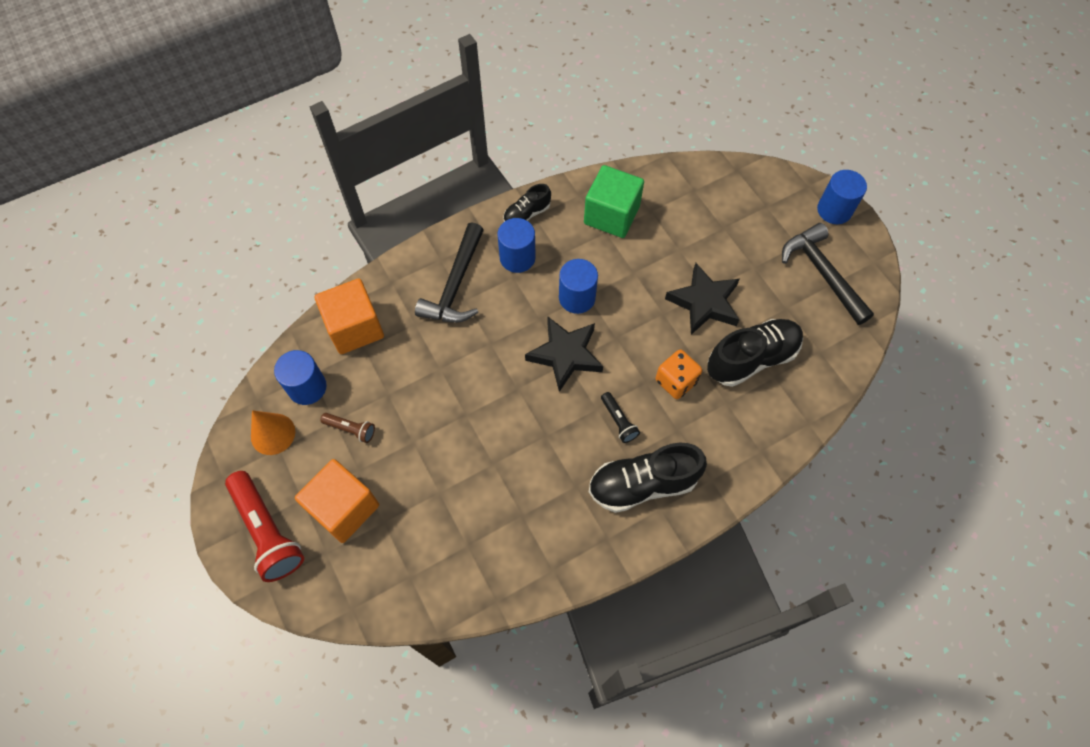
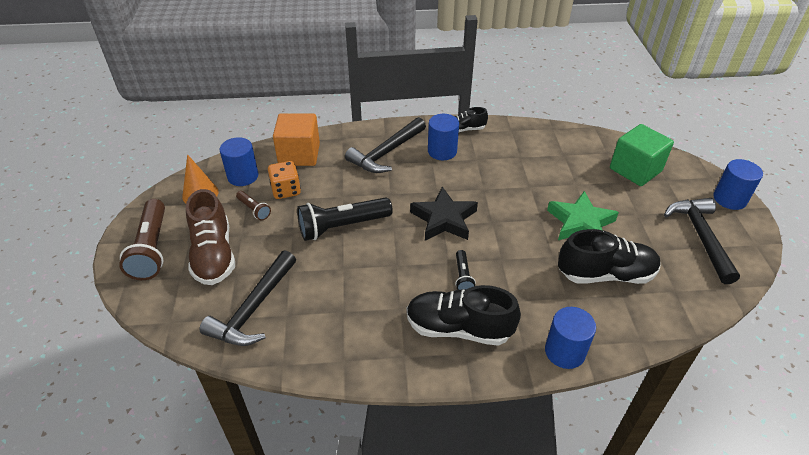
camera: 25 degrees right, 20 degrees down
red flashlight [225,471,304,582] -> brown flashlight [119,199,165,280]
orange cube [295,459,379,543] -> brown shoe [186,189,235,285]
blue cylinder [559,259,598,314] -> blue cylinder moved to [545,307,596,369]
green cube [584,165,644,238] -> green cube moved to [610,124,674,186]
orange dice [656,350,702,399] -> orange dice moved to [268,161,301,199]
black star [665,263,740,335] -> green star [547,191,619,240]
none -> black hammer [199,250,296,346]
none -> black flashlight [297,197,393,241]

